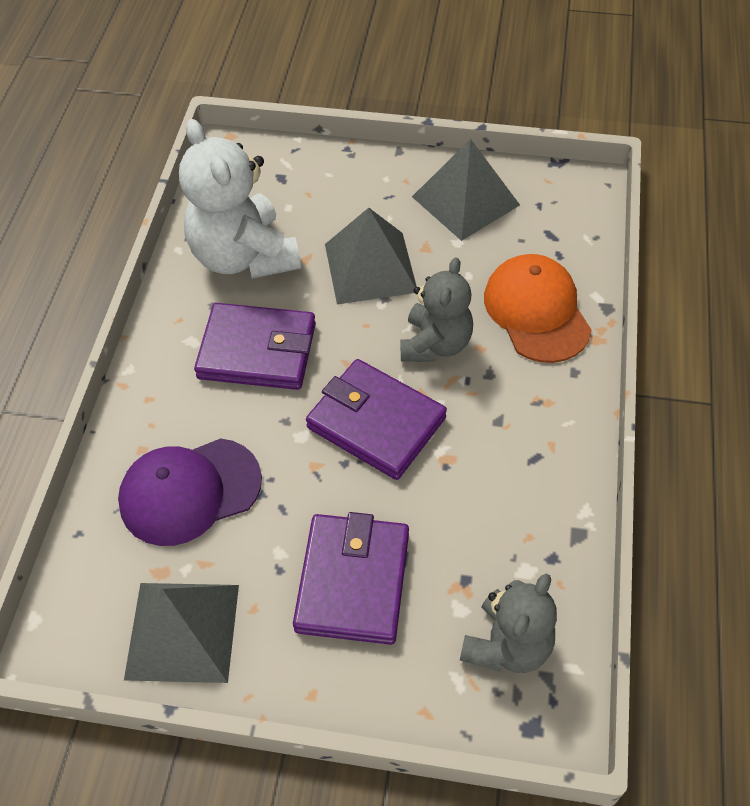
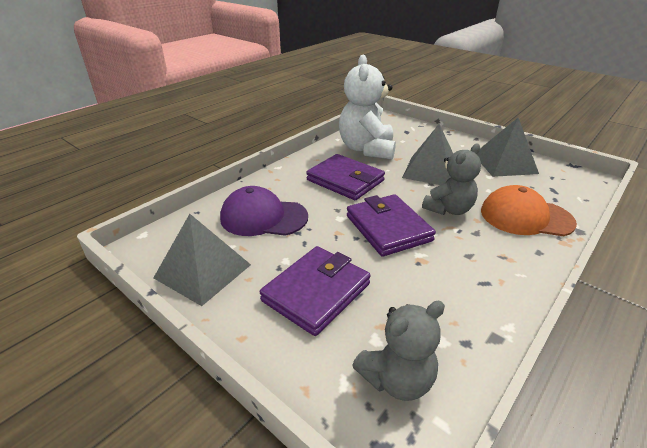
camera: 30 degrees right, 20 degrees down
orange cap [484,254,592,363] -> orange cap turned 90 degrees counterclockwise [481,185,577,236]

